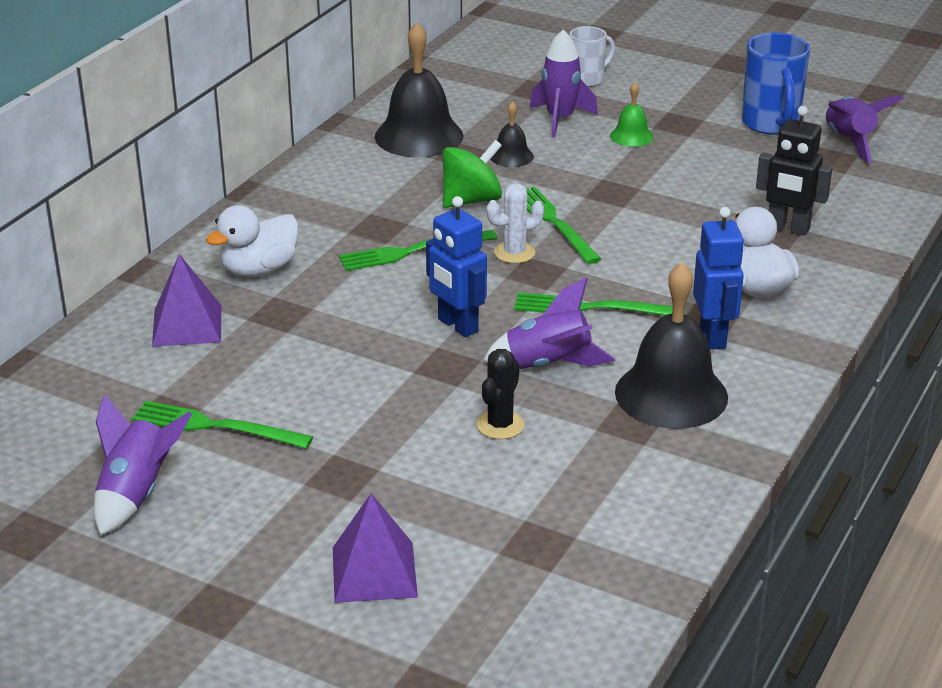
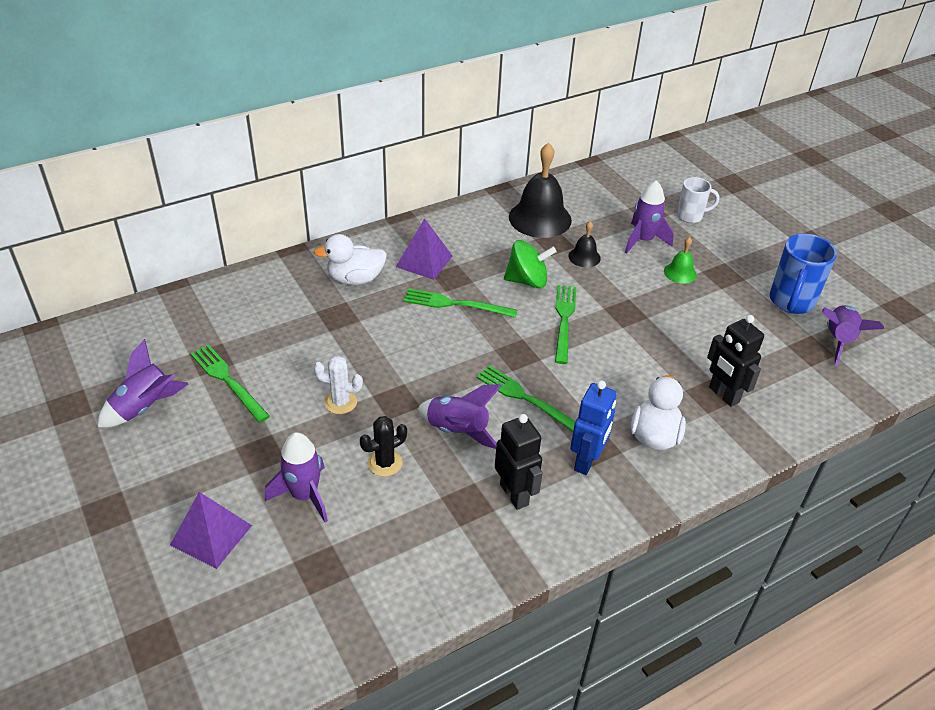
camera: 30 degrees right, 10 degrees up
purple pyramid [152,254,221,347] -> purple pyramid moved to [396,218,452,280]
blue robot [426,196,487,337] -> none
white cactus [487,183,544,263] -> white cactus moved to [314,356,363,414]
black bell [615,262,728,429] -> black robot [495,414,543,510]
none -> purple rocket [265,432,328,522]

